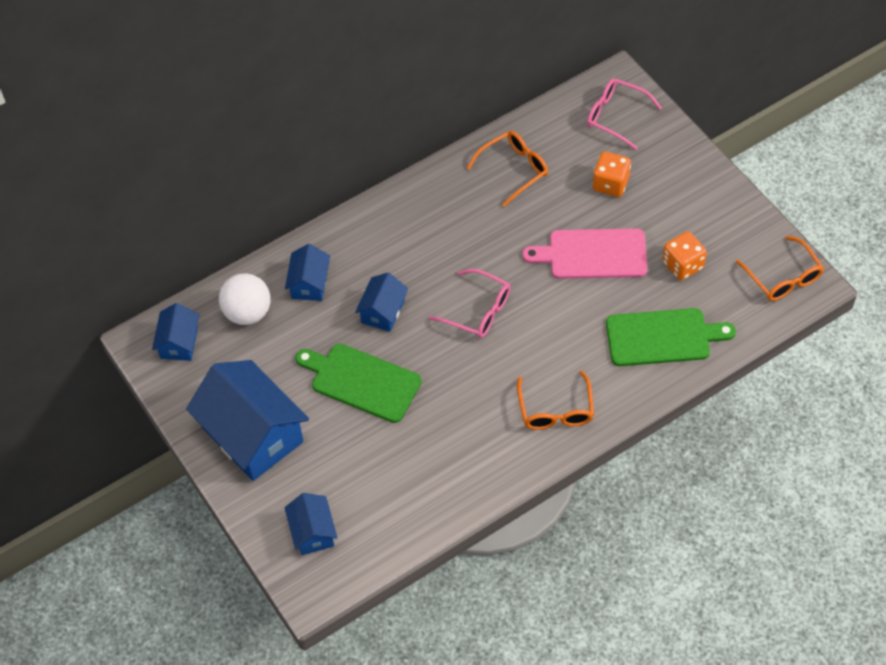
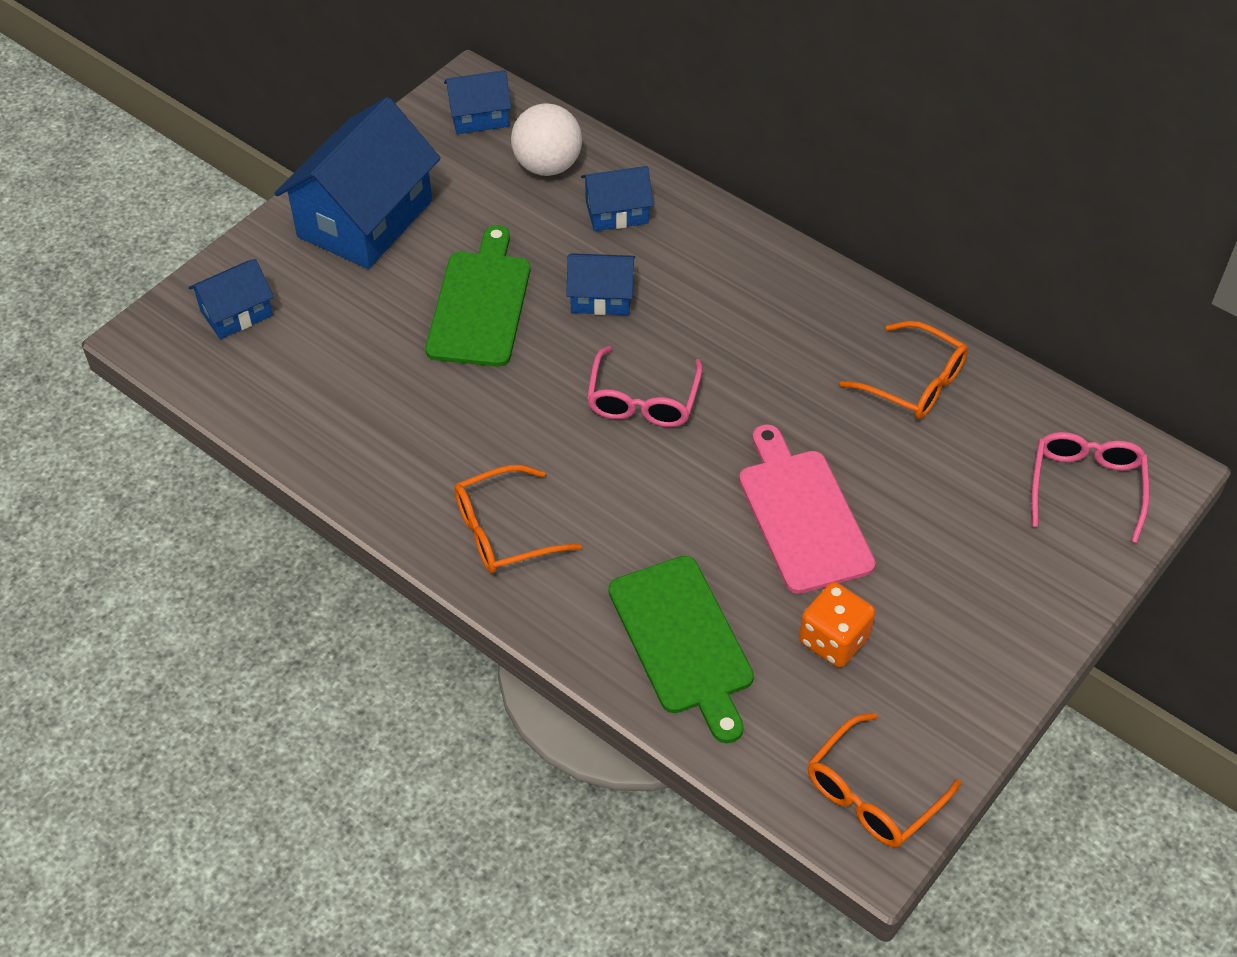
camera: 70 degrees right, 5 degrees down
orange dice [593,152,631,197] -> none

